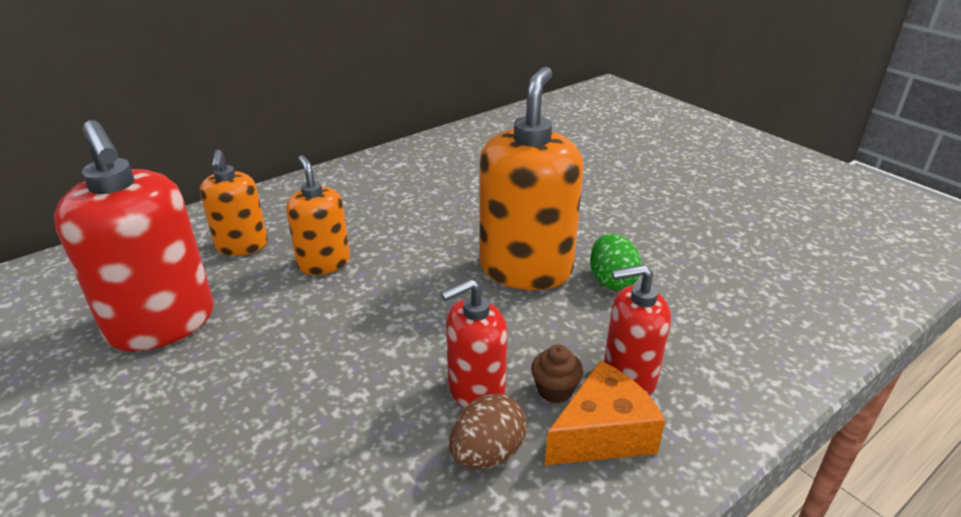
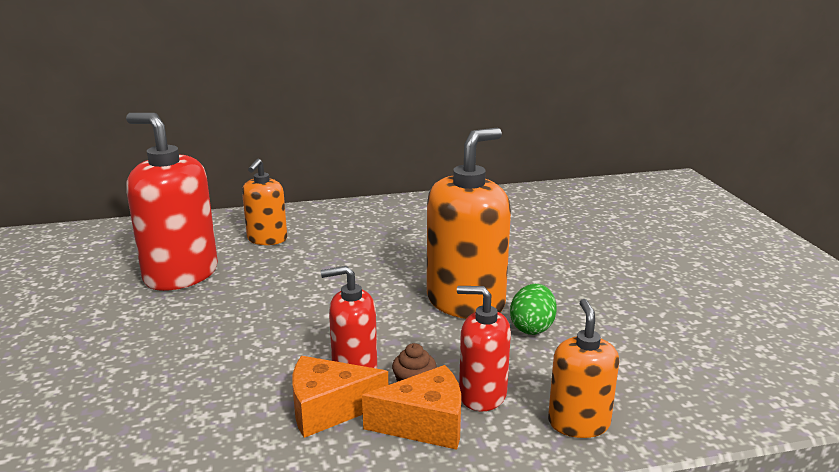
camera: 25 degrees right, 10 degrees down
red soap dispenser [54,120,214,351] -> red soap dispenser turned 135 degrees clockwise [126,113,218,291]
orange soap dispenser [286,155,350,275] -> orange soap dispenser moved to [548,299,619,438]
brown egg [449,394,527,469] -> orange cheese [292,356,388,438]

